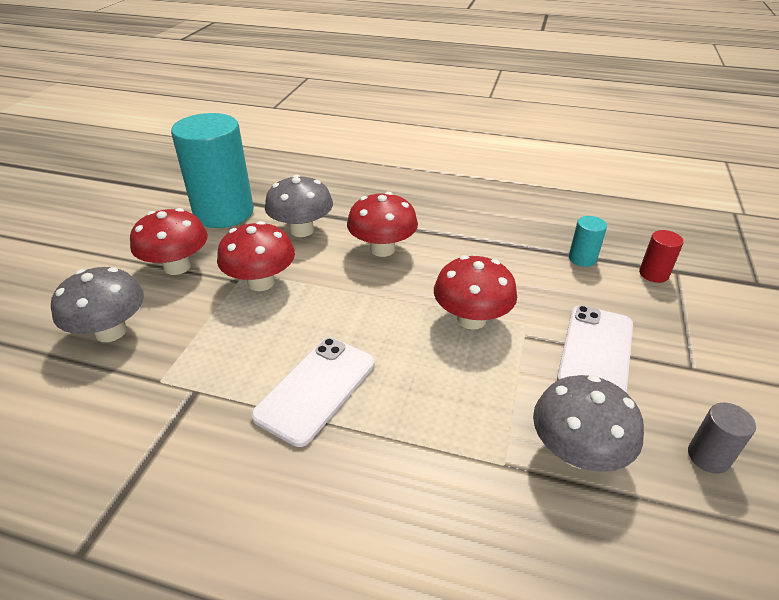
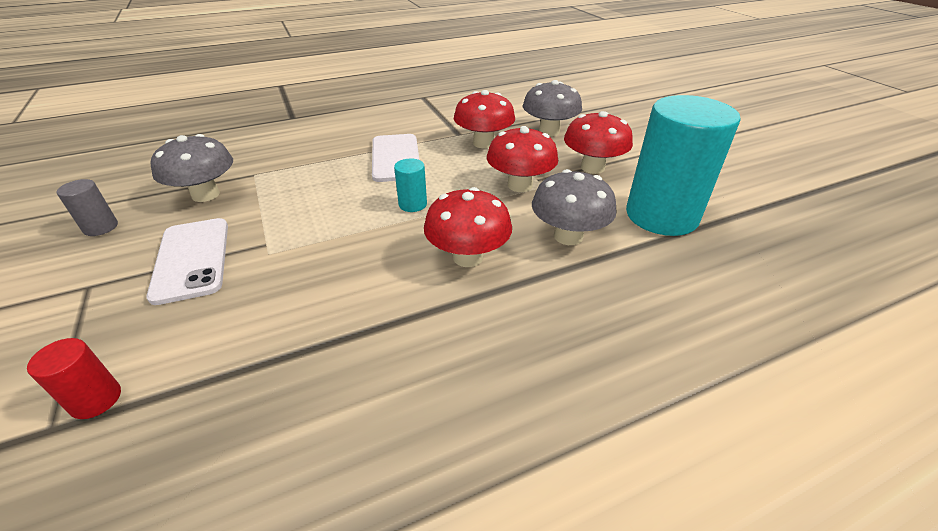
camera: 140 degrees right, 0 degrees up
red mushroom [434,255,517,330] -> red mushroom moved to [454,90,515,148]
turquoise cylinder [569,216,607,267] -> turquoise cylinder moved to [394,159,427,212]

